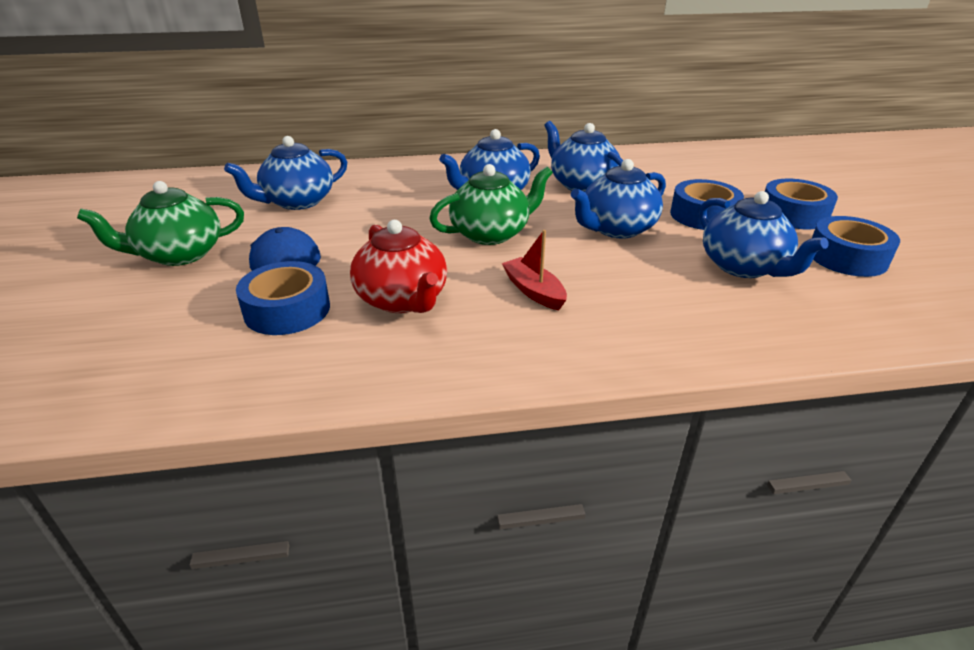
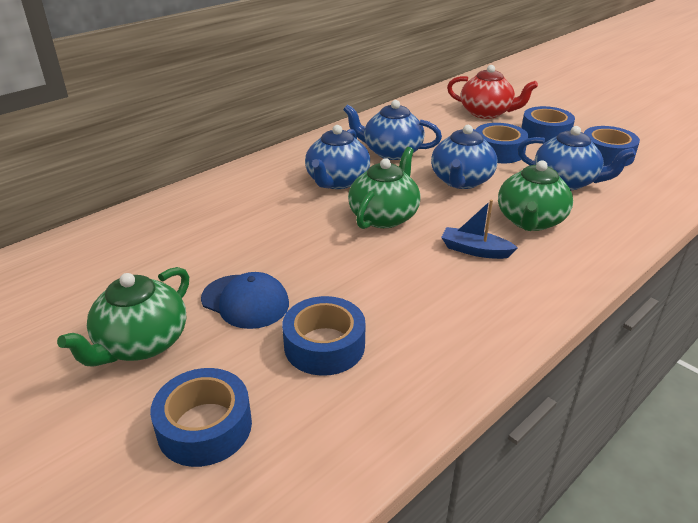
camera: 35 degrees left, 0 degrees up
blue teapot [224,136,347,210] -> none
red teapot [350,220,447,313] -> red teapot moved to [447,65,538,119]
red boat [502,230,567,310] -> blue boat [441,200,518,259]
none -> blue tape [150,368,252,467]
none -> green teapot [498,160,573,231]

